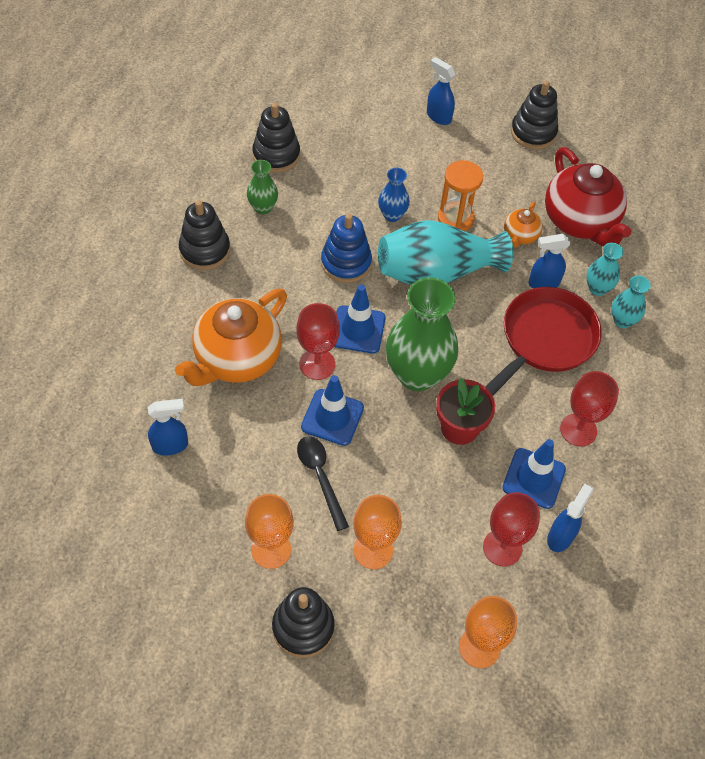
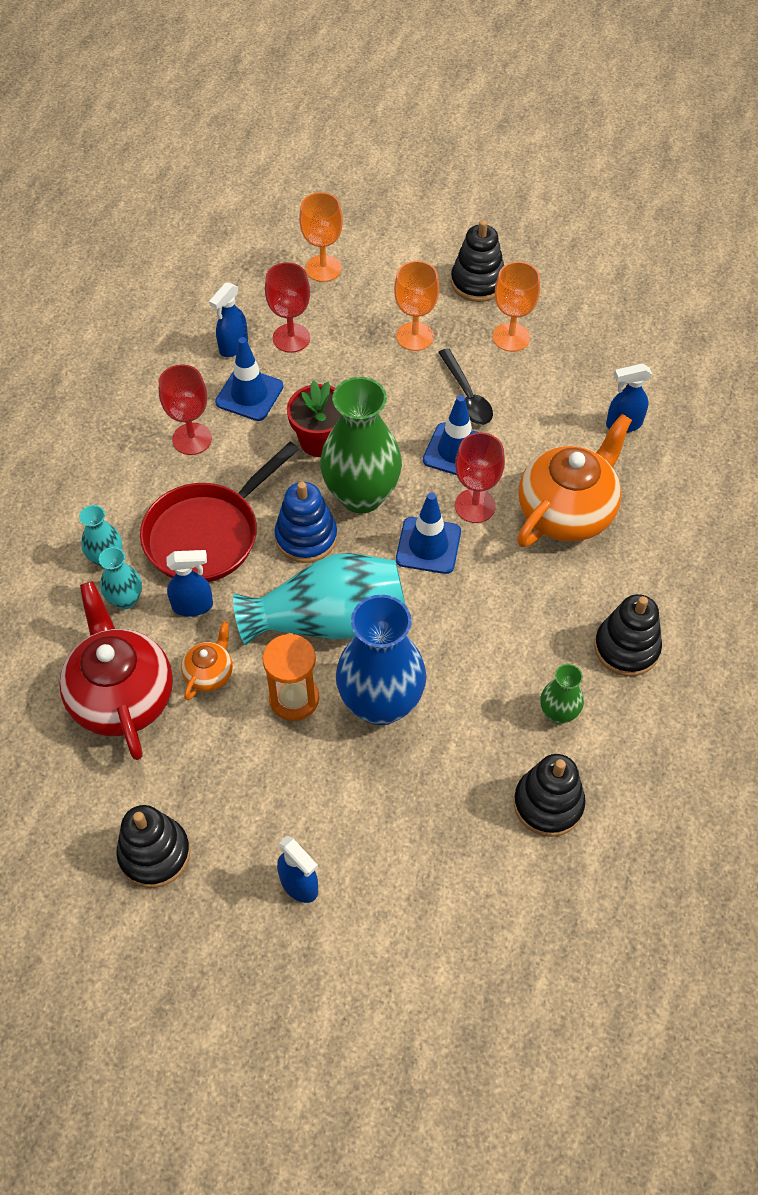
camera: 175 degrees left, 0 degrees up
blue stacking toy [321,213,372,283] -> blue stacking toy moved to [274,482,337,563]
blue vase [378,168,410,222] -> blue vase [336,595,426,725], size x2.06

